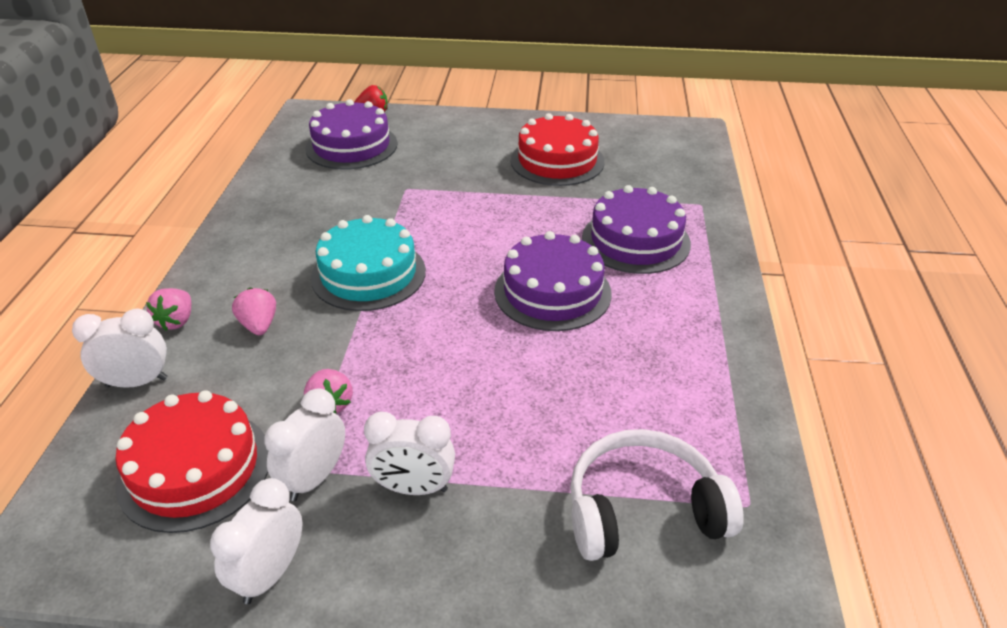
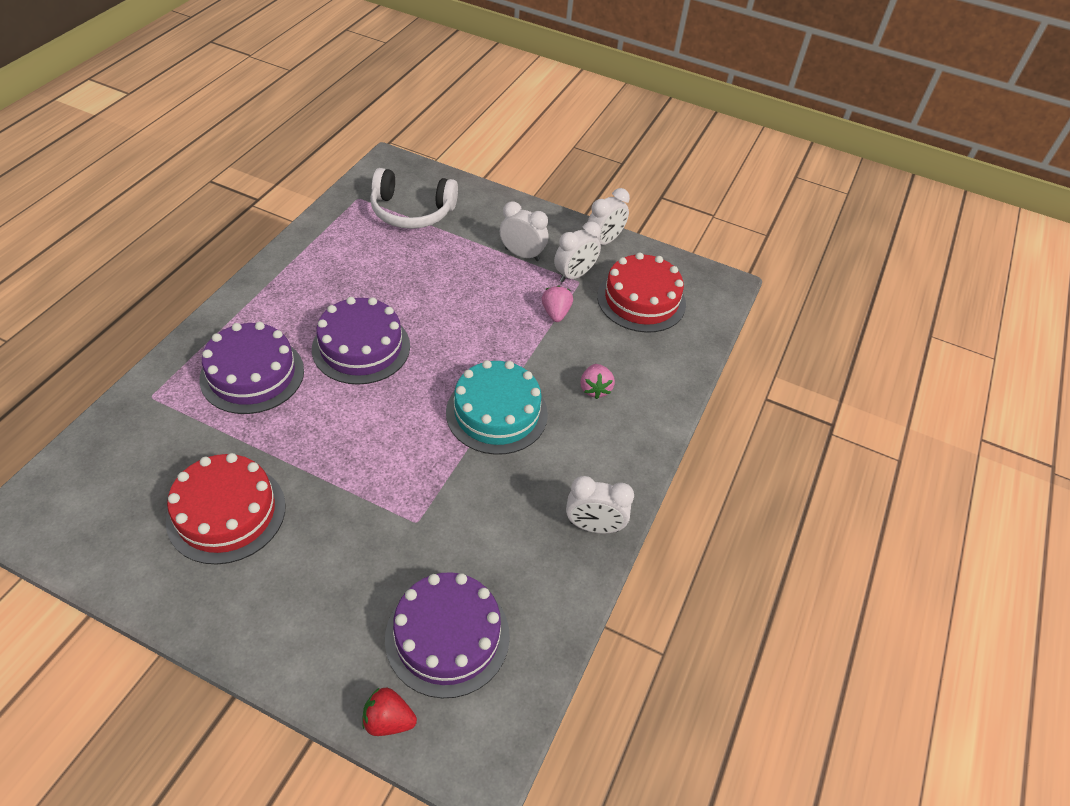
camera: 165 degrees left, 10 degrees up
white clock [72,308,167,388] -> white clock moved to [566,476,634,533]
pink strawberry [146,288,191,331] -> none

